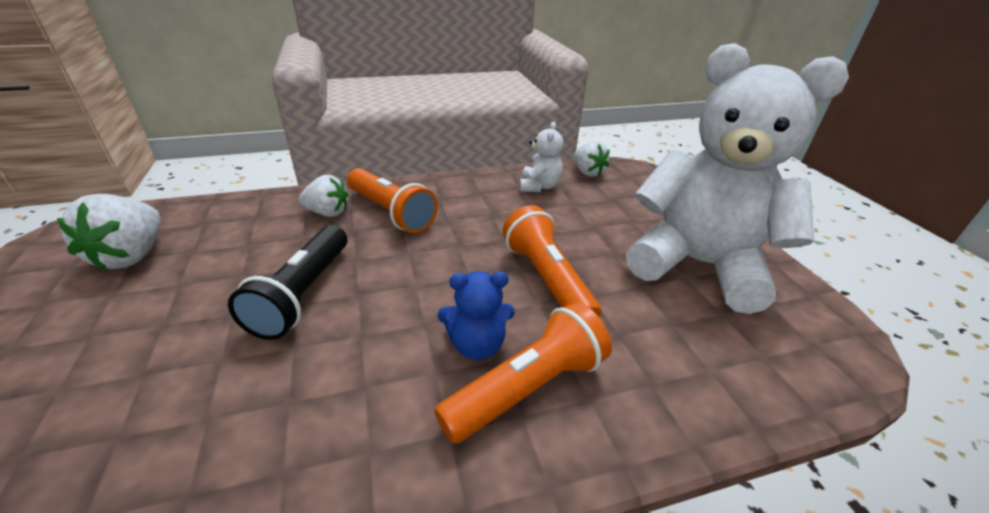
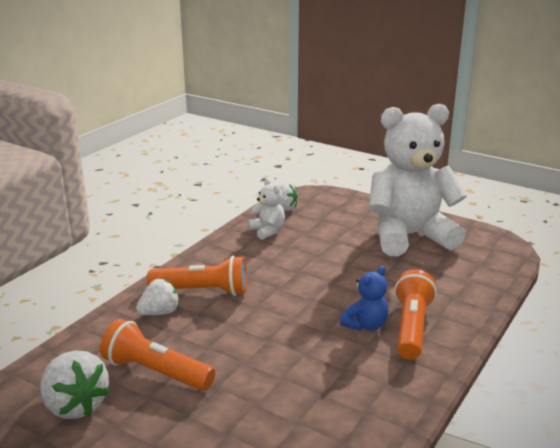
camera: 40 degrees left, 10 degrees down
black flashlight [228,225,347,340] -> none
orange flashlight [503,205,601,317] -> orange flashlight moved to [100,319,215,391]

